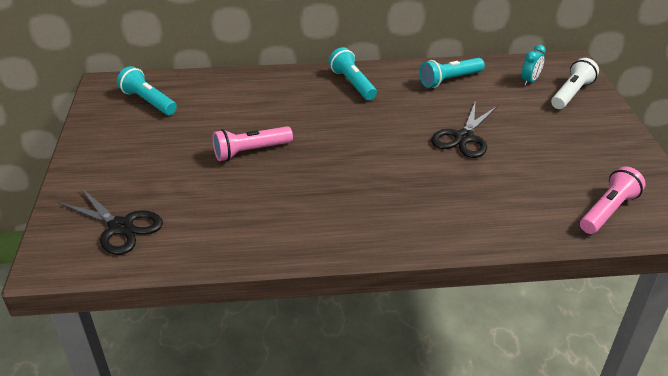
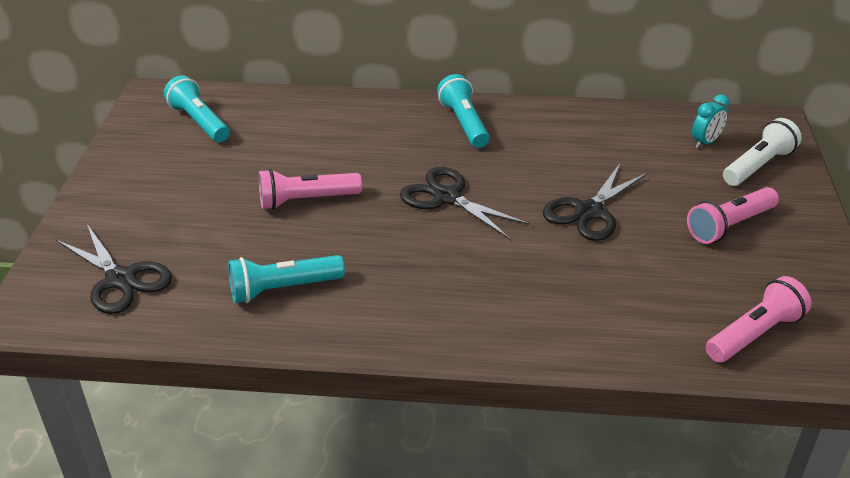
camera: 10 degrees right, 0 degrees up
turquoise flashlight [419,58,485,88] -> turquoise flashlight moved to [228,255,345,303]
none -> black scissors [400,167,530,239]
none -> pink flashlight [687,187,779,244]

